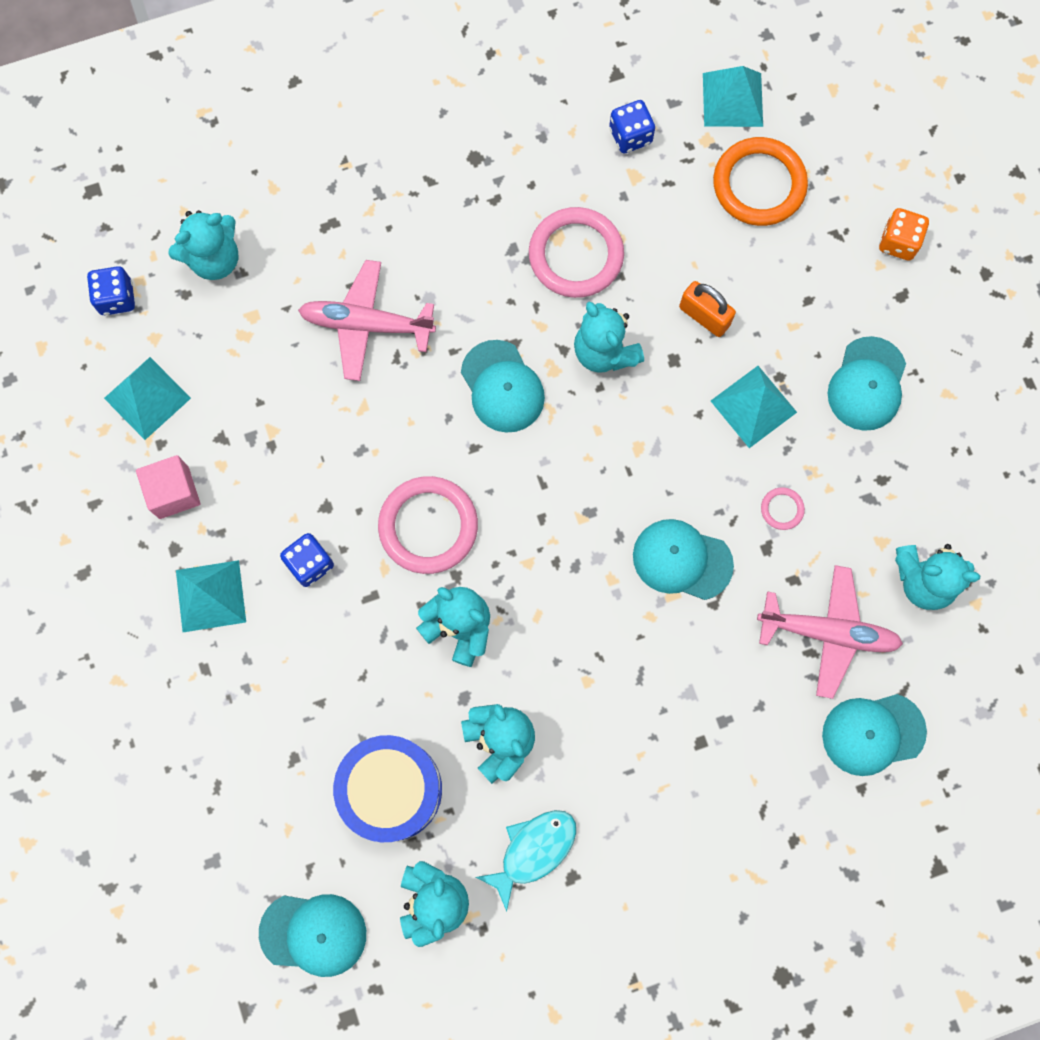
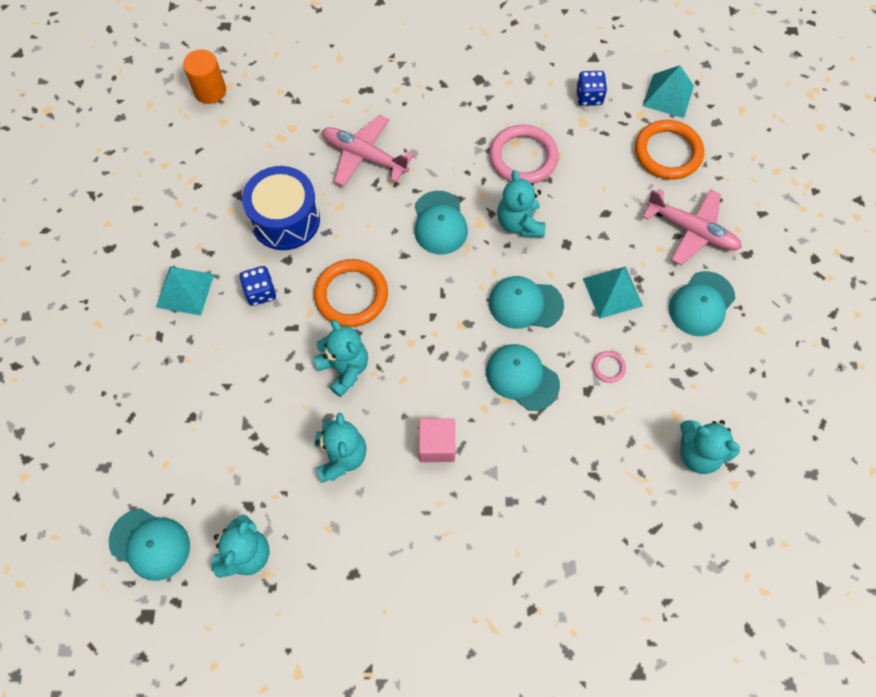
camera: 20 degrees right, 10 degrees down
blue dice [87,266,135,315] -> orange cylinder [183,49,226,104]
turquoise pyramid [104,357,191,440] -> none
pink cube [136,455,200,519] -> pink cube moved to [419,418,455,462]
turquoise teddy bear [169,210,238,280] -> none
blue drum [333,735,442,842] -> blue drum moved to [242,166,320,250]
pink ring [378,476,478,574] -> orange ring [314,259,388,327]
turquoise fish [475,810,576,912] -> none
orange padlock [679,281,736,337] -> none
pink plane [757,565,903,699] -> pink plane moved to [643,189,742,266]
turquoise cap [822,694,927,776] -> turquoise cap moved to [489,276,564,329]
orange dice [879,208,929,261] -> none

